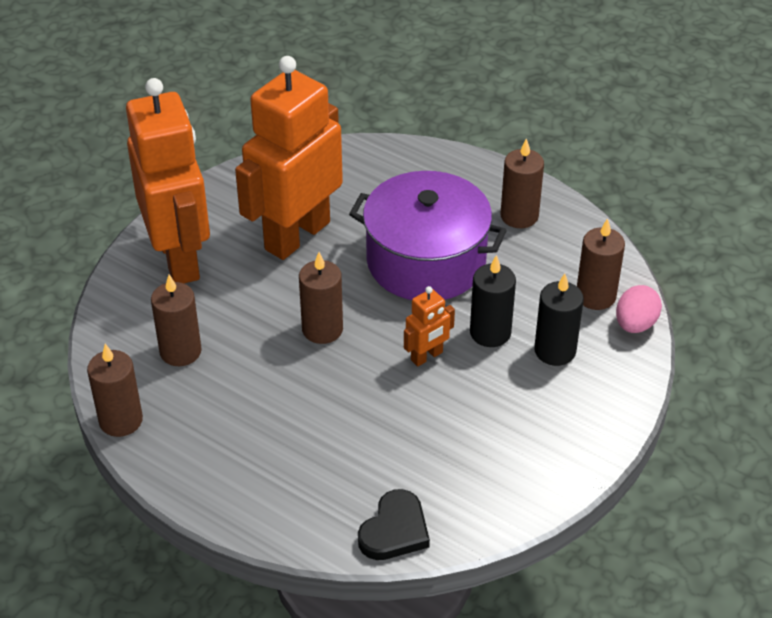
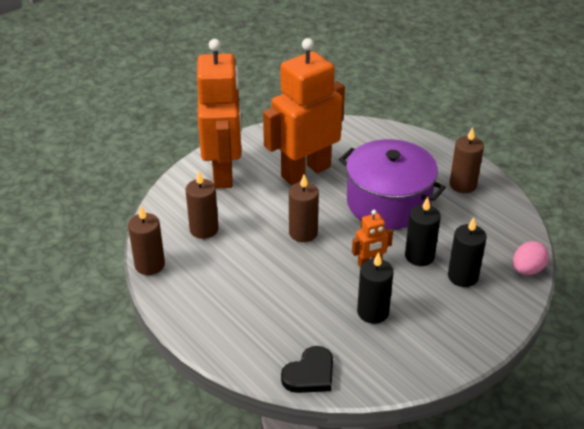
camera: 15 degrees right, 5 degrees down
brown candle [577,218,625,310] -> none
none -> black candle [357,252,394,324]

